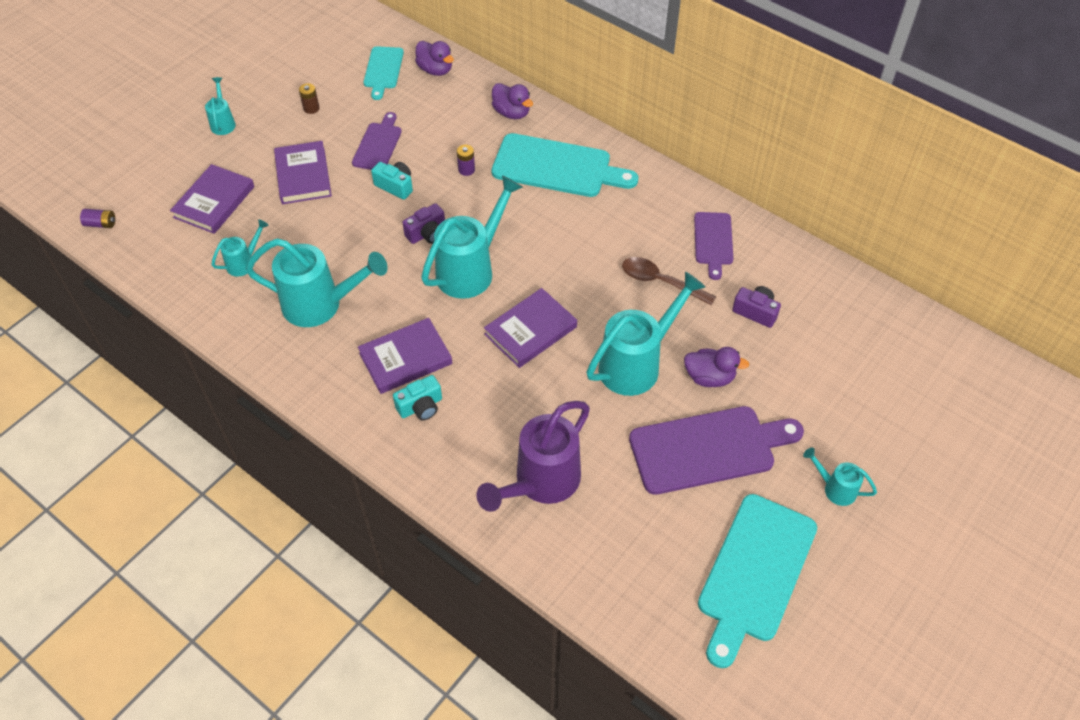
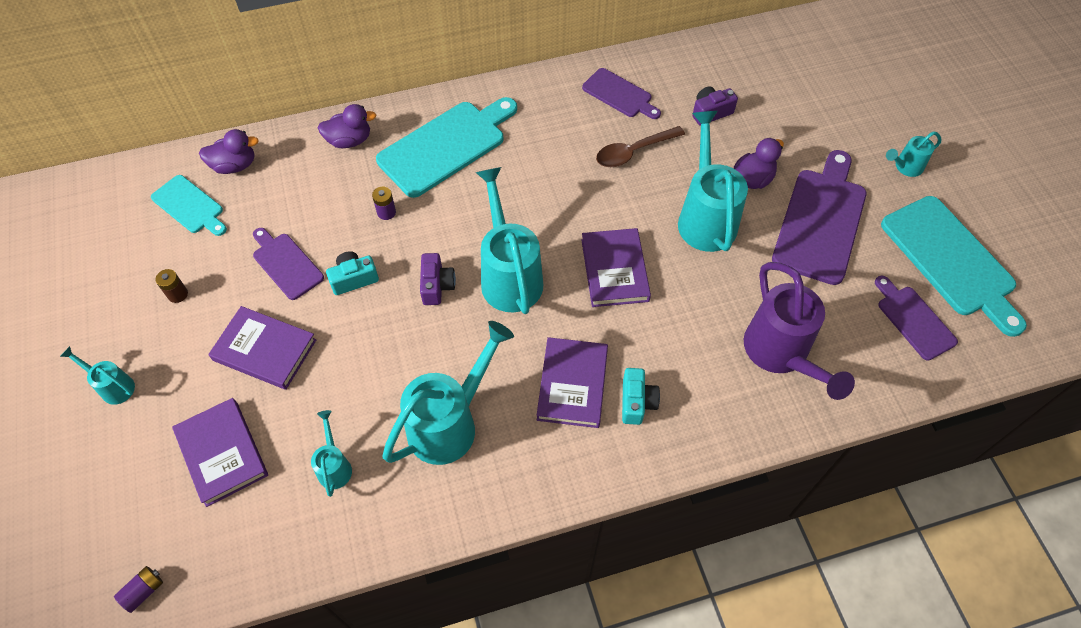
camera: 55 degrees left, 5 degrees up
none -> purple cutting board [875,276,958,361]

